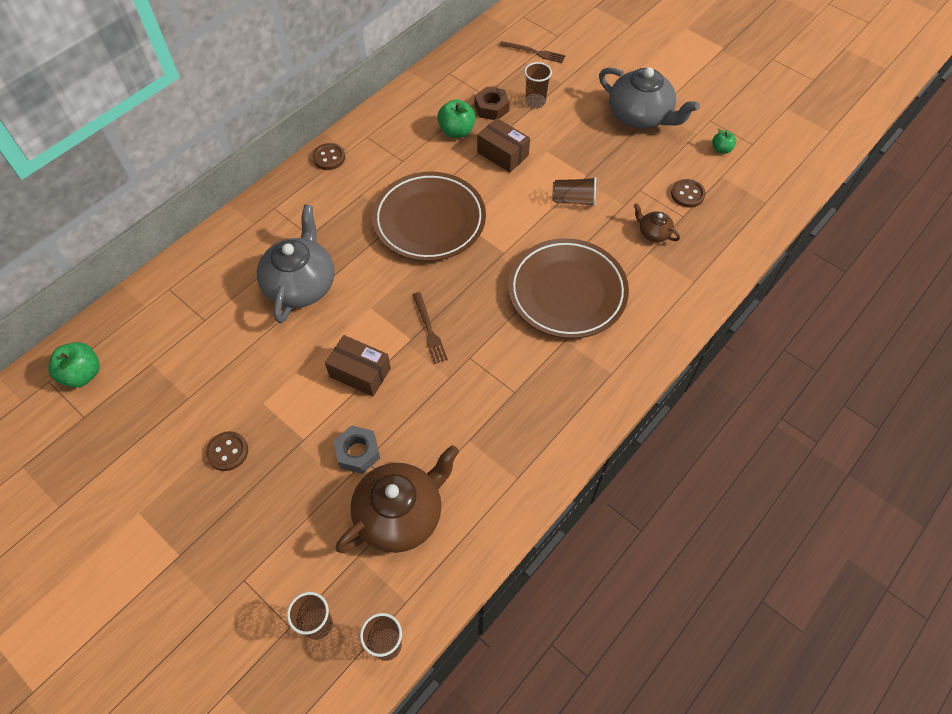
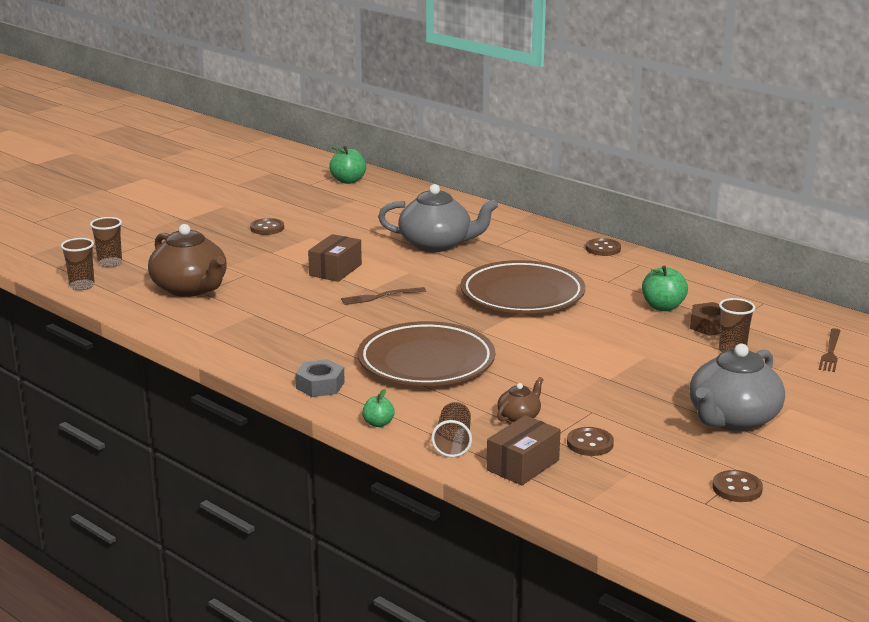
camera: 90 degrees right, 35 degrees down
grey nut [334,425,380,474] -> grey nut moved to [295,359,345,397]
brown box [477,118,530,173] -> brown box moved to [487,415,561,485]
brown cup [553,177,596,207] -> brown cup moved to [431,402,472,457]
green apple [712,129,736,154] -> green apple moved to [362,389,395,427]
none -> brown button [712,470,763,502]

